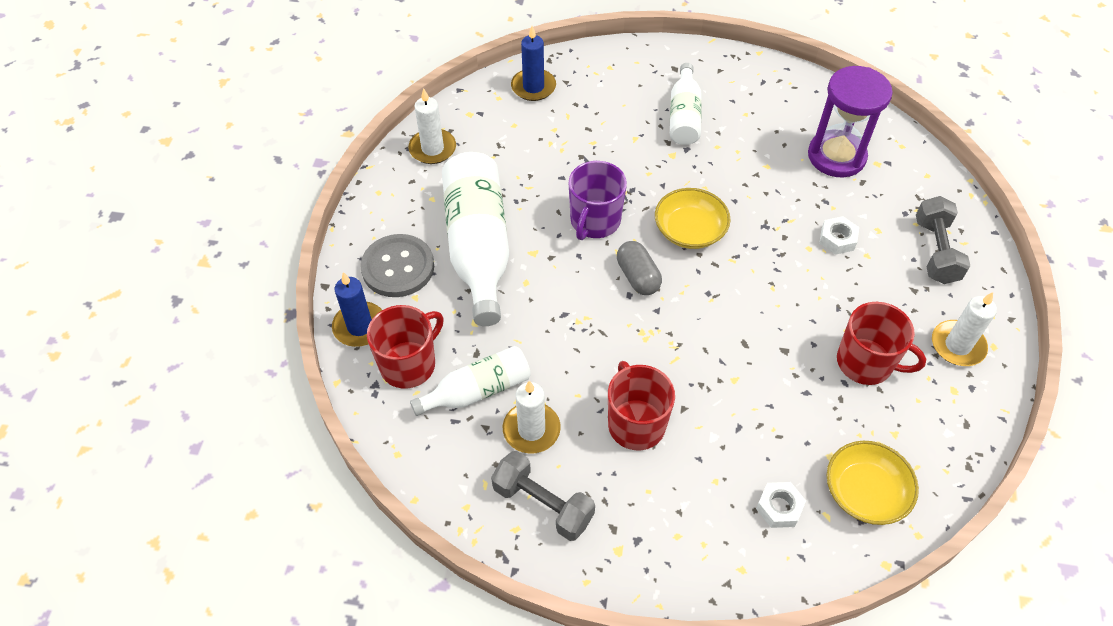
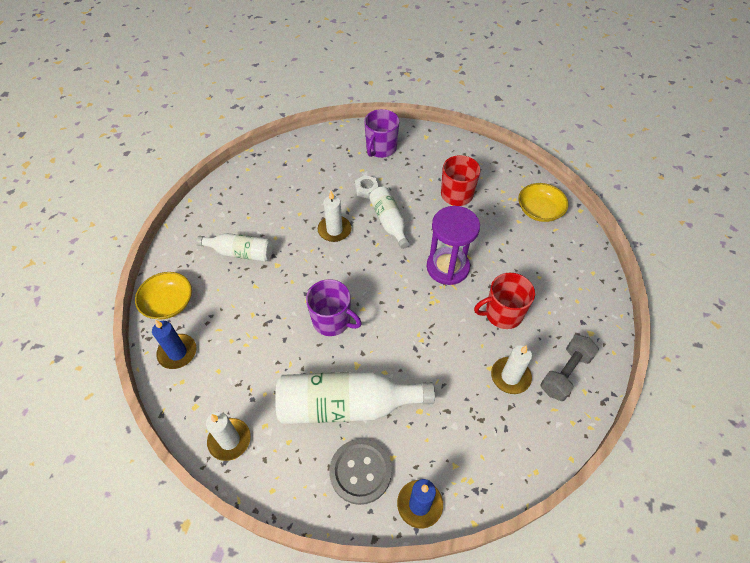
camera: 85 degrees left, 0 degrees up
red mug [367,305,444,388] -> none
white bottle [410,346,531,416] -> white bottle moved to [369,187,410,249]
grey capsule [617,241,662,295] -> none
yellow bowl [655,188,731,249] -> yellow bowl moved to [135,272,192,319]
white nut [756,482,806,528] -> none
purple hourglass [808,66,893,177] -> purple hourglass moved to [427,206,480,285]
grey dumbbell [916,196,970,284] -> purple mug [364,109,399,158]
white candle [932,292,997,366] -> white candle moved to [318,191,351,242]

